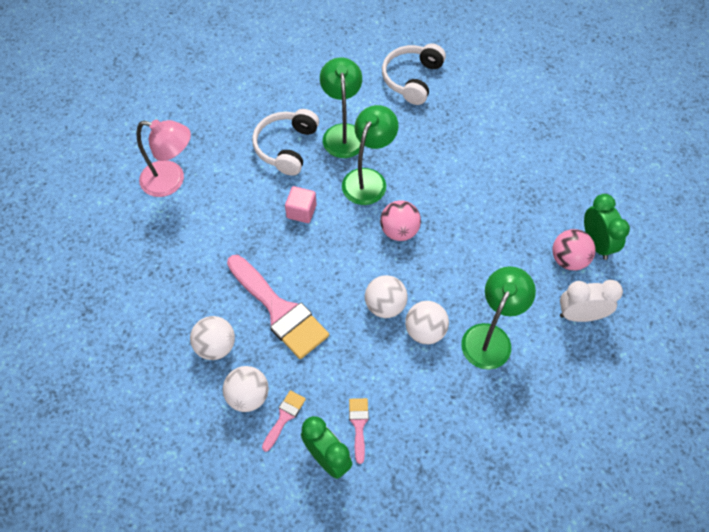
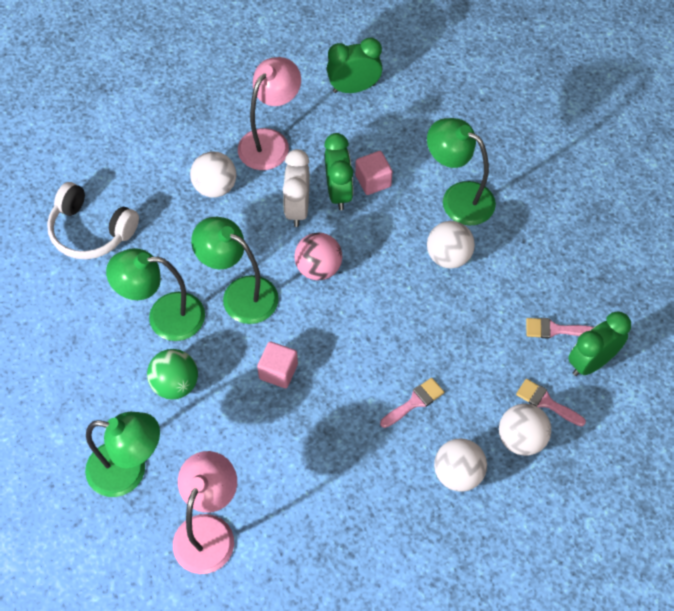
camera: 85 degrees left, 0 degrees up
pink brush [227,255,329,359] -> pink brush [380,378,444,428], size x0.45
white headphones [252,109,319,176] -> green ball [147,349,198,399]
white ball [365,275,408,318] -> white ball moved to [190,151,236,198]
pink ball [552,229,596,271] -> none
white clock [560,280,623,322] -> white clock moved to [283,149,309,227]
none -> green lamp [85,412,160,497]
none -> pink lamp [238,57,301,170]
none -> green clock [324,133,353,210]
none -> pink cube [355,151,392,195]

